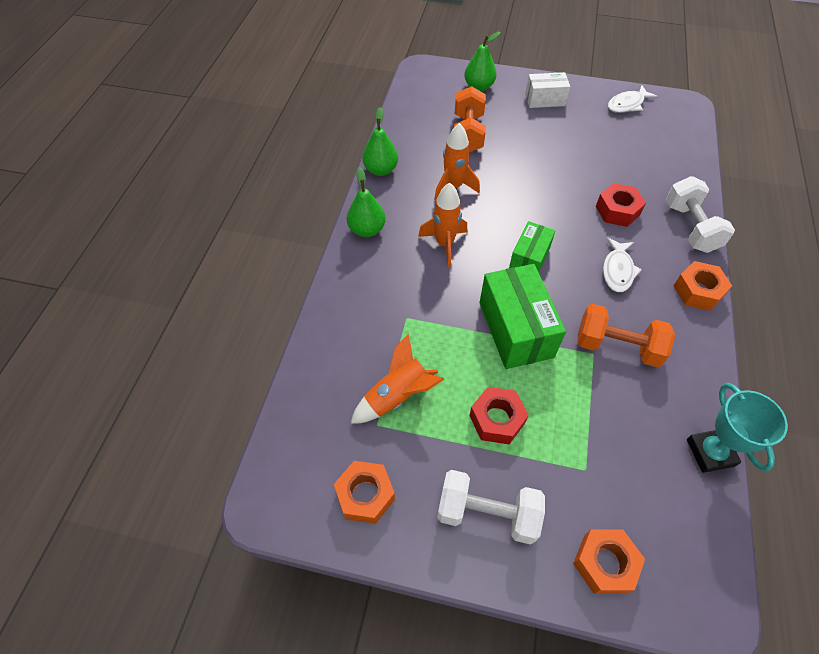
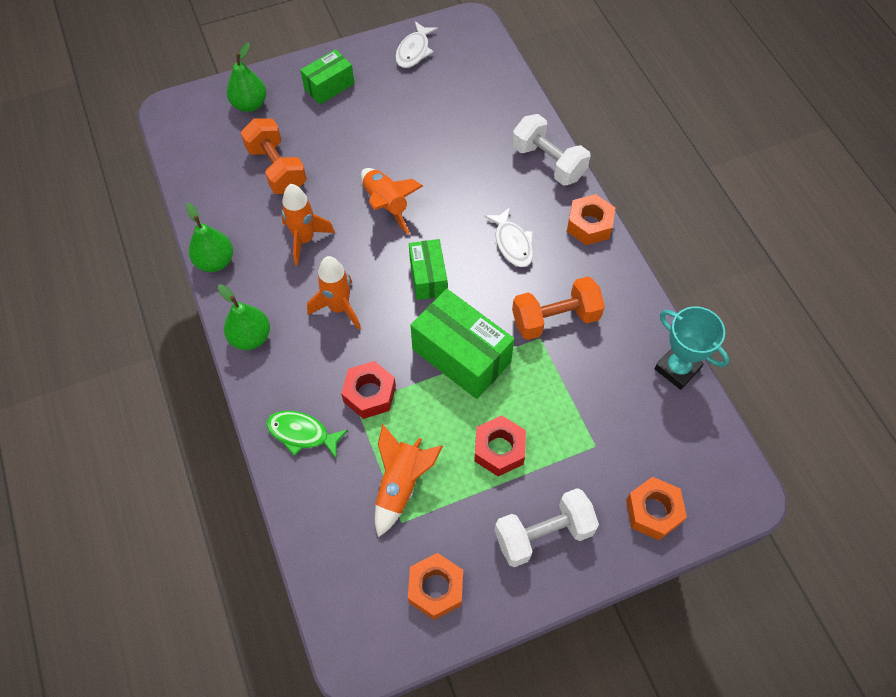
camera: 35 degrees left, 5 degrees up
white box [525,72,570,108] -> green box [300,49,354,104]
red nut [596,183,646,227] -> red nut moved to [341,361,396,419]
none -> green fish [266,411,348,458]
none -> orange rocket [361,168,423,235]

